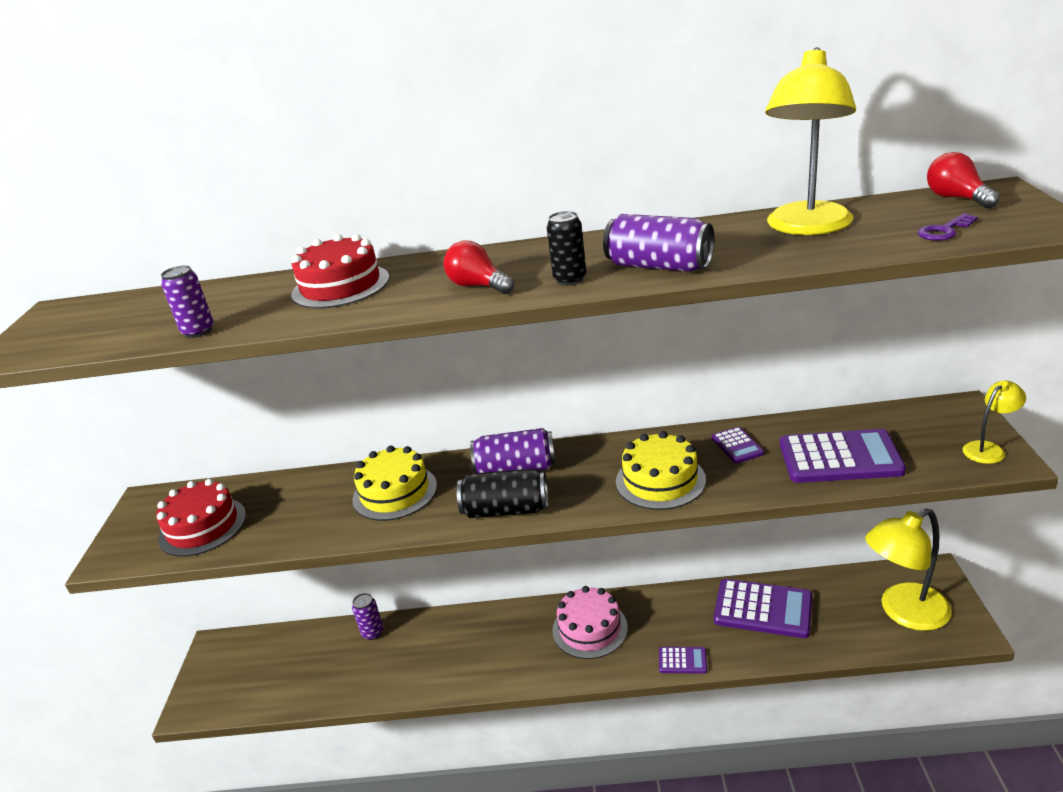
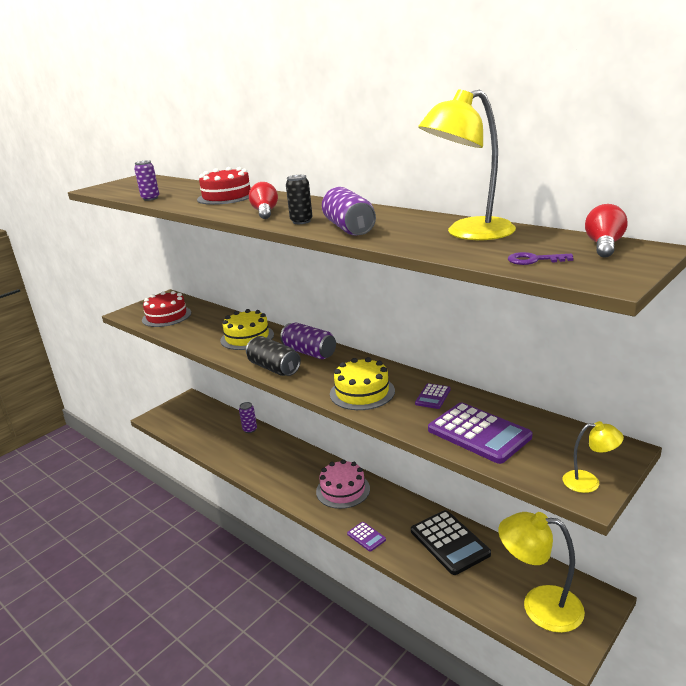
camera: 40 degrees right, 5 degrees down
purple calculator [714,579,813,638] -> black calculator [411,510,491,575]

